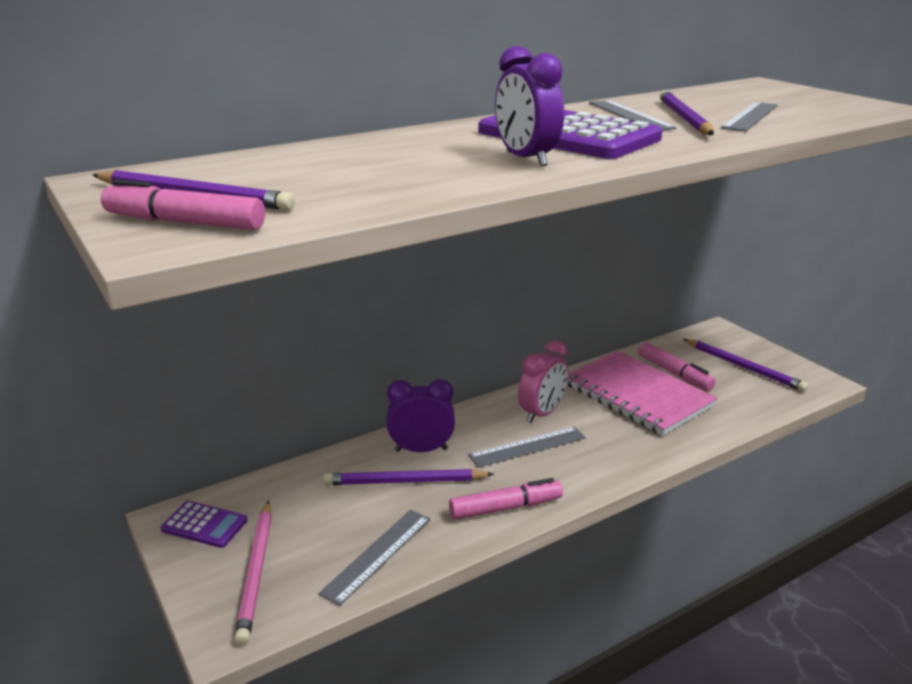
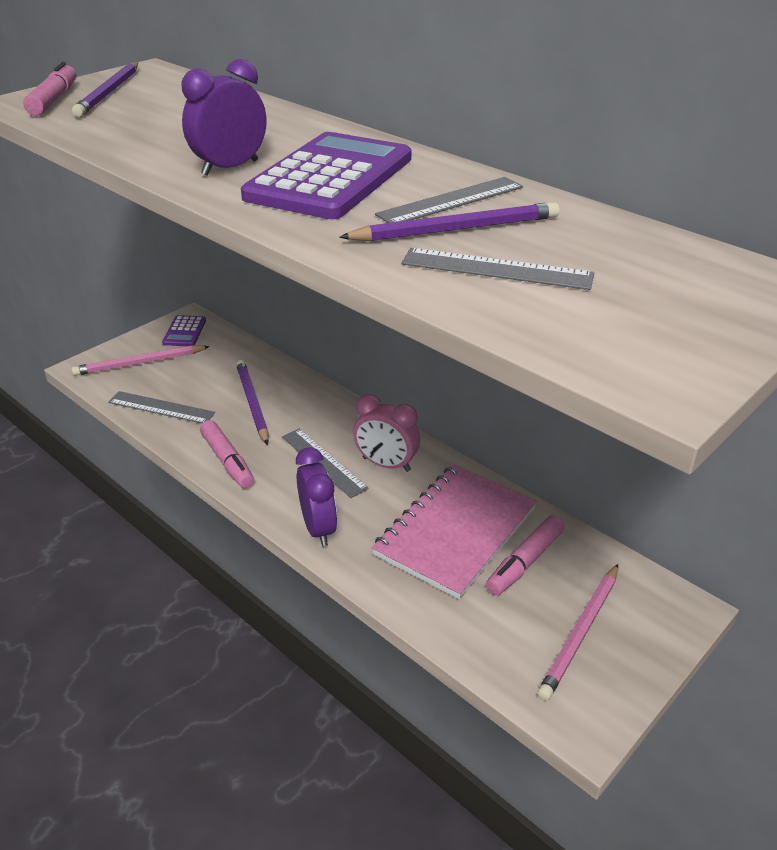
camera: 75 degrees right, 10 degrees up
purple clock [386,379,455,452] -> purple clock moved to [296,447,337,547]
purple pencil [683,339,808,392] -> pink pencil [537,564,618,701]

